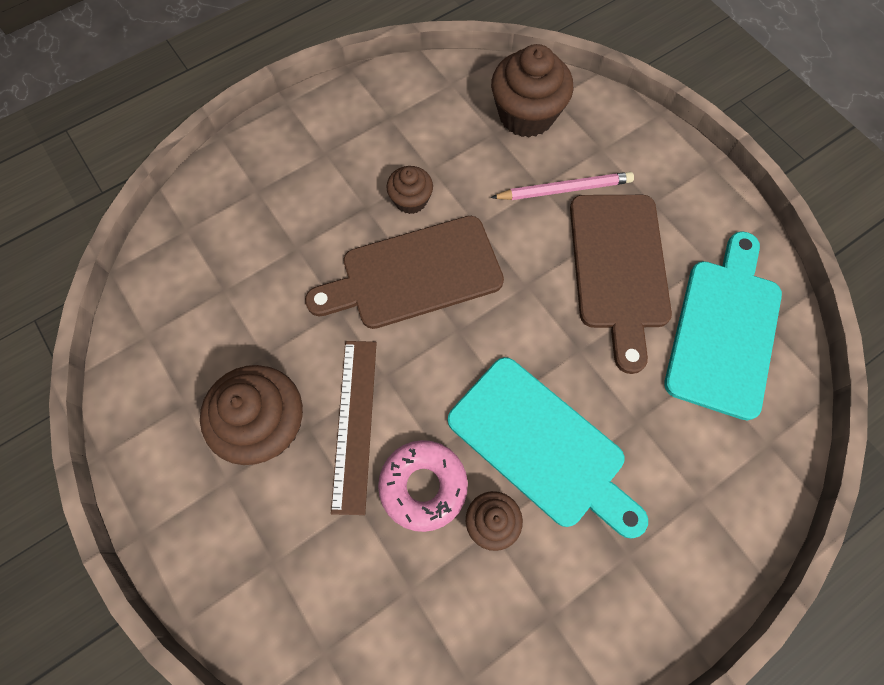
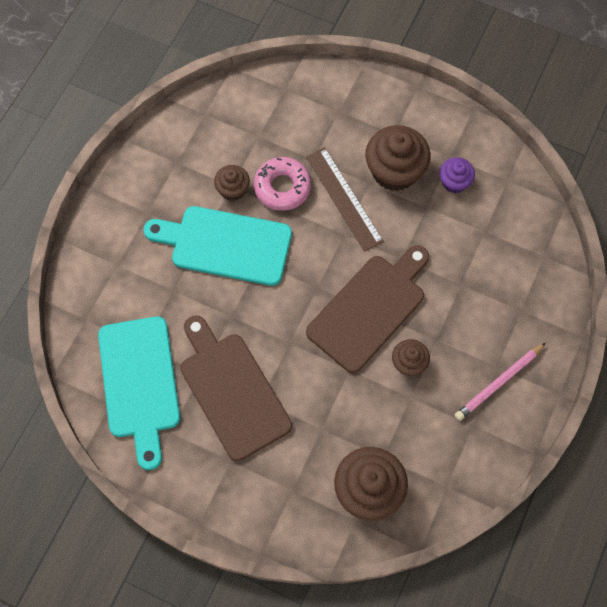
camera: 150 degrees right, 0 degrees up
pink pencil [490,172,634,200] -> pink pencil moved to [455,343,546,421]
none -> purple cupcake [439,157,475,193]

